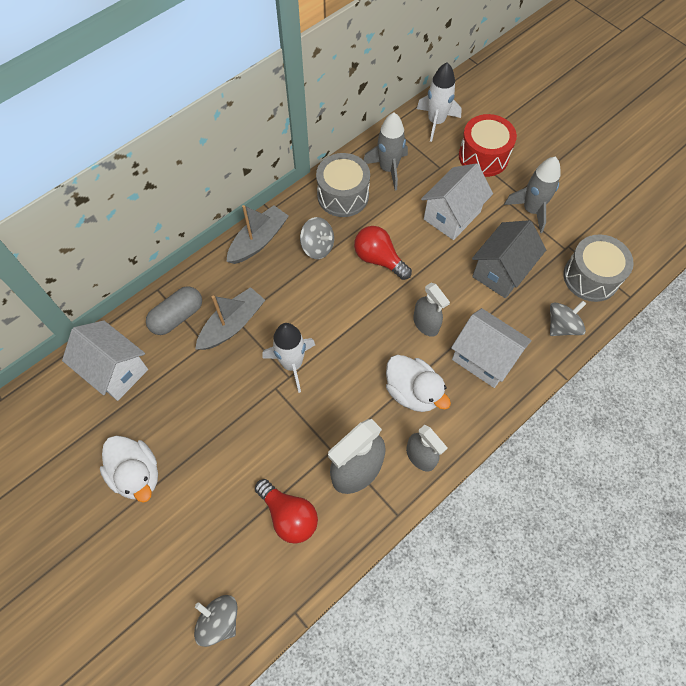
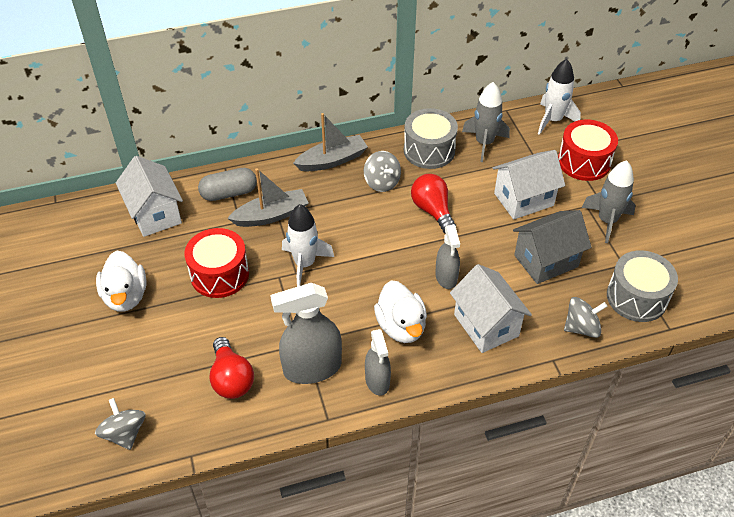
camera: 25 degrees right, 15 degrees down
none -> red drum [184,228,249,298]

